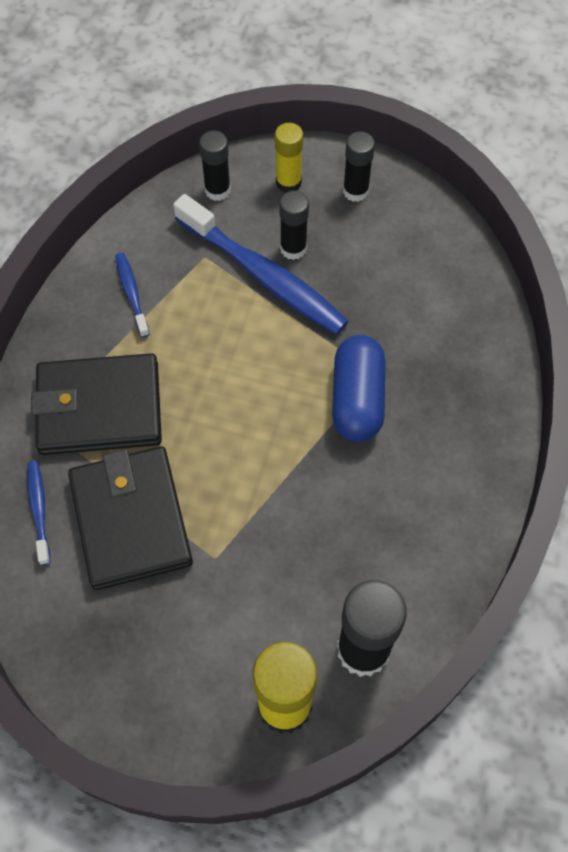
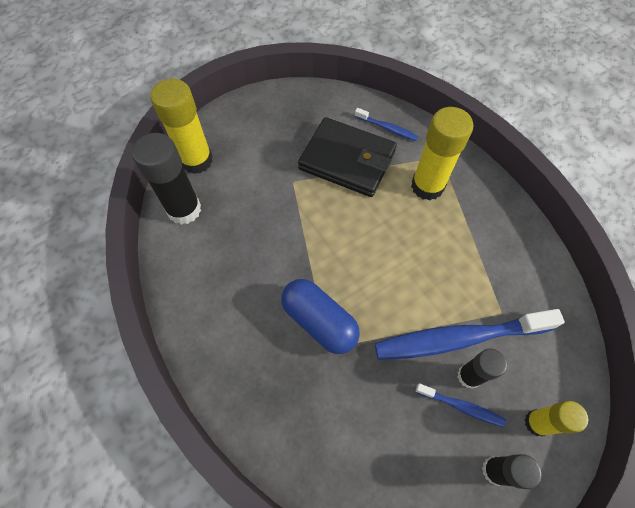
camera: 130 degrees right, 0 degrees up
black wallet [31,353,162,455] -> yellow glue stick [411,107,473,201]
blue toothbrush [116,253,150,338] -> blue toothbrush moved to [415,383,506,427]
black glue stick [199,131,231,201] -> none

